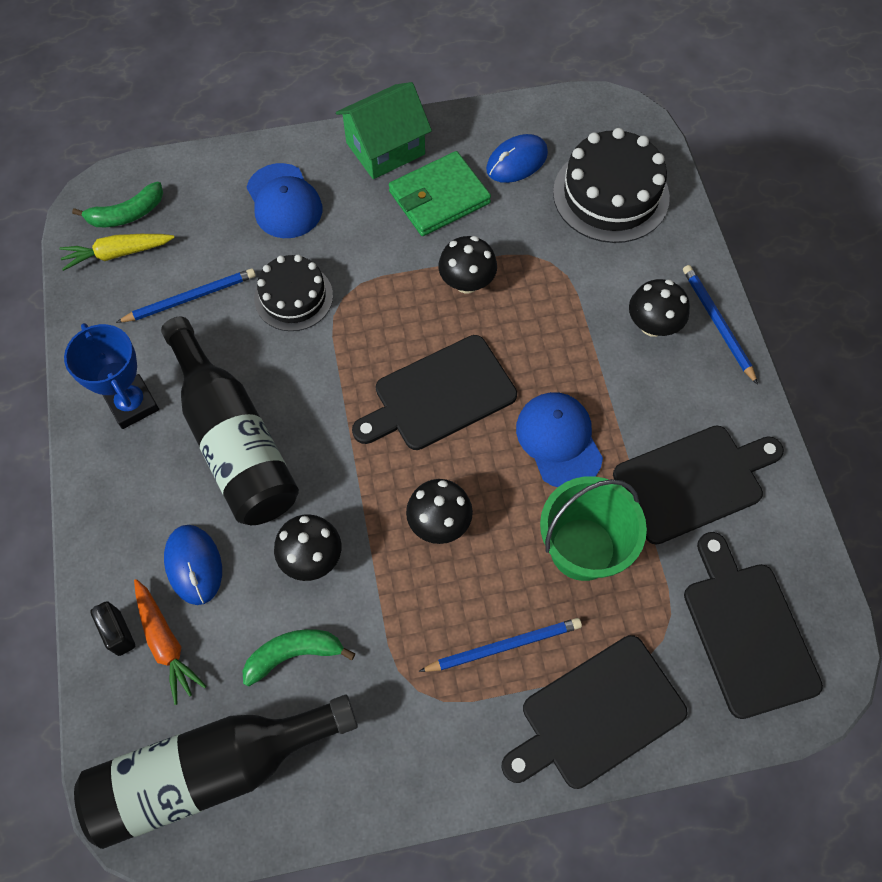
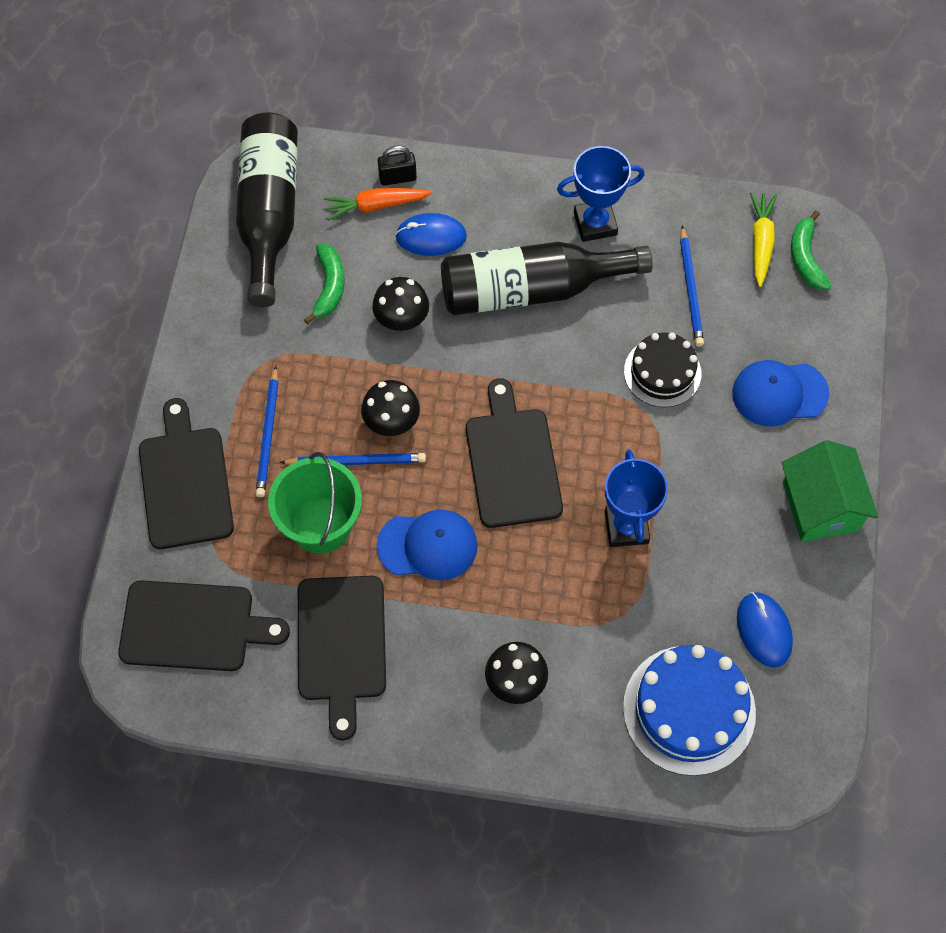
camera: 110 degrees right, 0 degrees up
green wallet [389,151,491,236] -> none
black mushroom [438,236,497,293] -> blue trophy [605,449,668,547]
black cake [553,128,670,243] -> blue cake [623,645,756,776]
blue pencil [683,265,758,385] -> blue pencil moved to [280,453,426,465]

